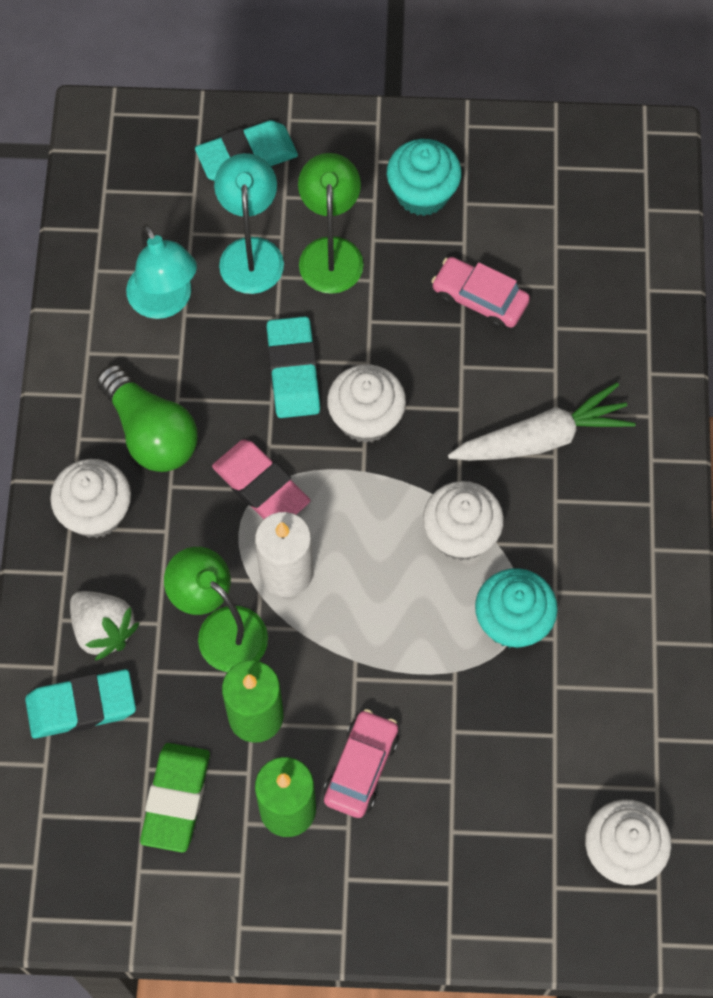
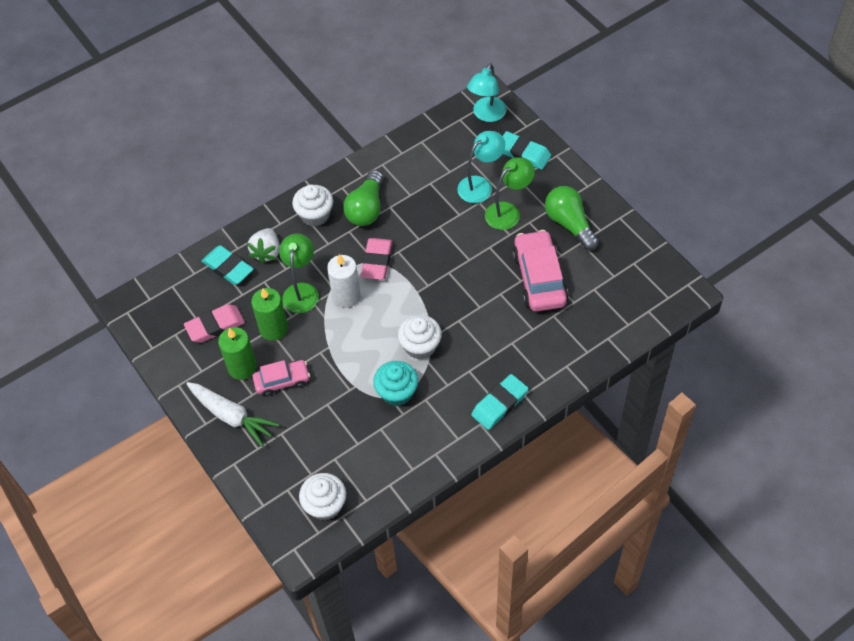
camera: 55 degrees right, 10 degrees down
turquoise lamp [126,224,197,319] -> turquoise lamp moved to [467,63,506,122]
green eraser [140,743,210,852] -> pink eraser [184,304,245,343]
turquoise eraser [267,316,320,418] -> turquoise eraser moved to [471,374,528,430]
white cupcake [327,364,406,443] -> none
turquoise cupcake [387,139,462,216] -> green light bulb [545,186,599,250]
pink car [431,257,530,330] -> pink car [512,230,568,312], size x1.68
white carrot [448,382,636,461] -> white carrot moved to [186,382,280,447]

